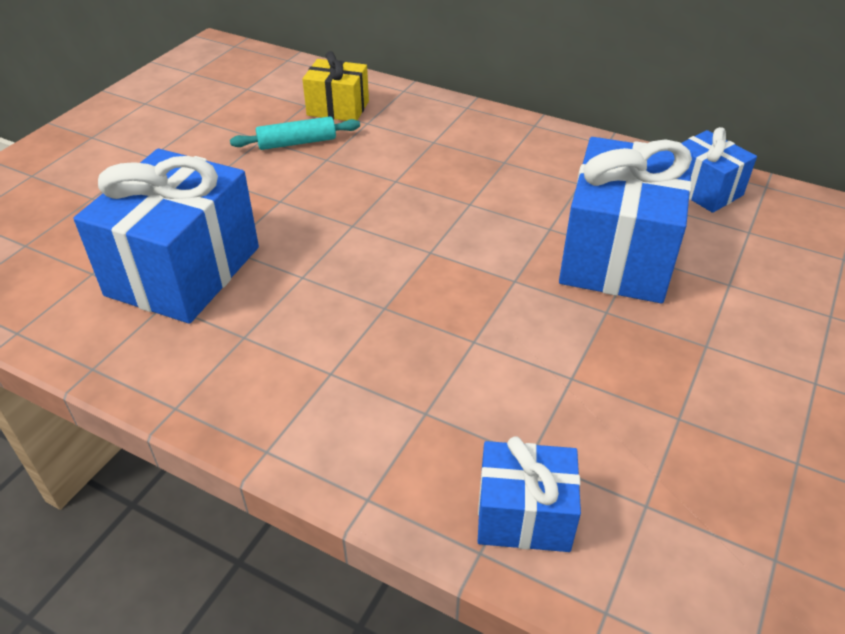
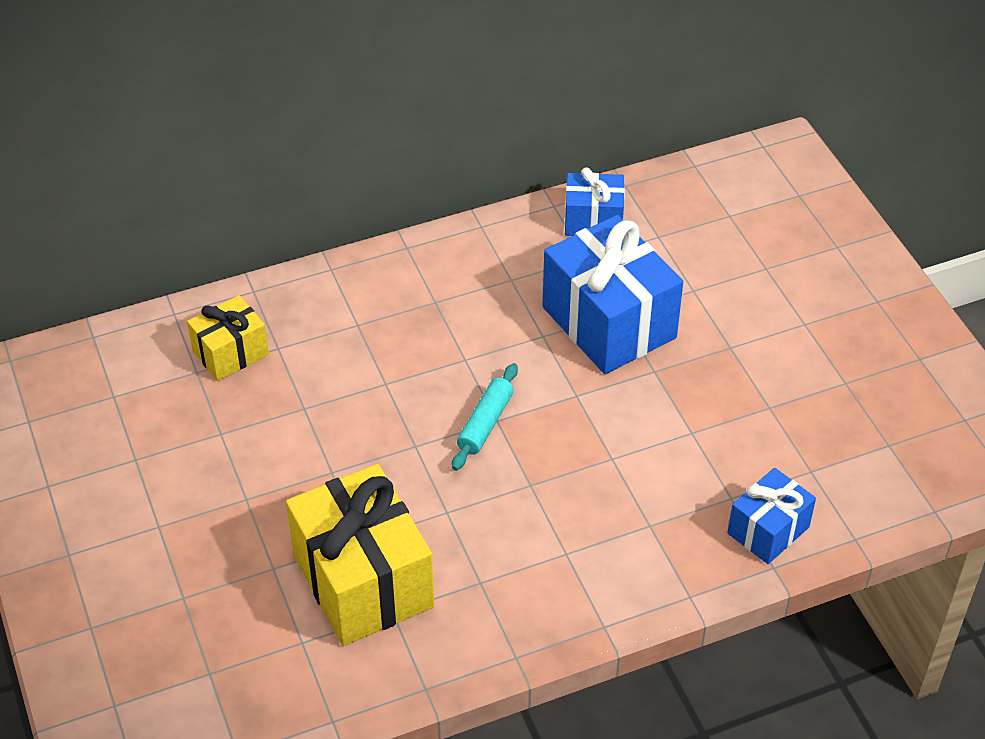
camera: 50 degrees left, 5 degrees up
blue gift [74,149,259,324] -> yellow gift [286,464,434,646]
turquoise rolling pin [230,116,360,150] -> turquoise rolling pin moved to [452,363,518,471]

